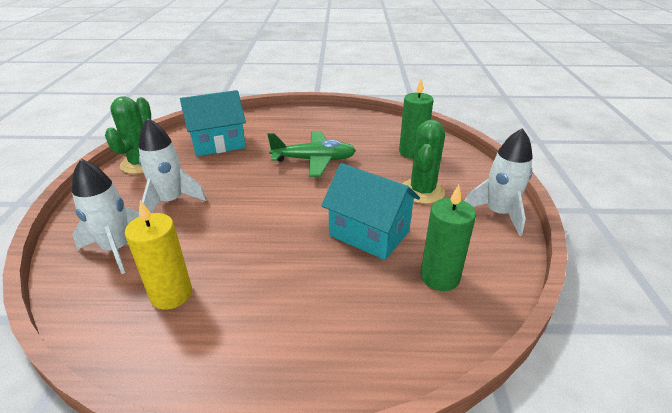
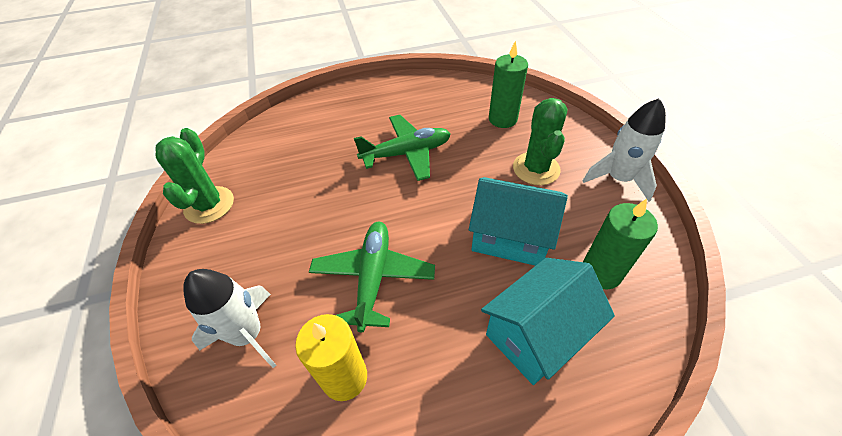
camera: 15 degrees left, 15 degrees up
white rocket [138,118,207,213] -> none
turquoise house [180,90,246,157] -> turquoise house moved to [481,258,615,385]
none -> green plane [309,222,435,332]

